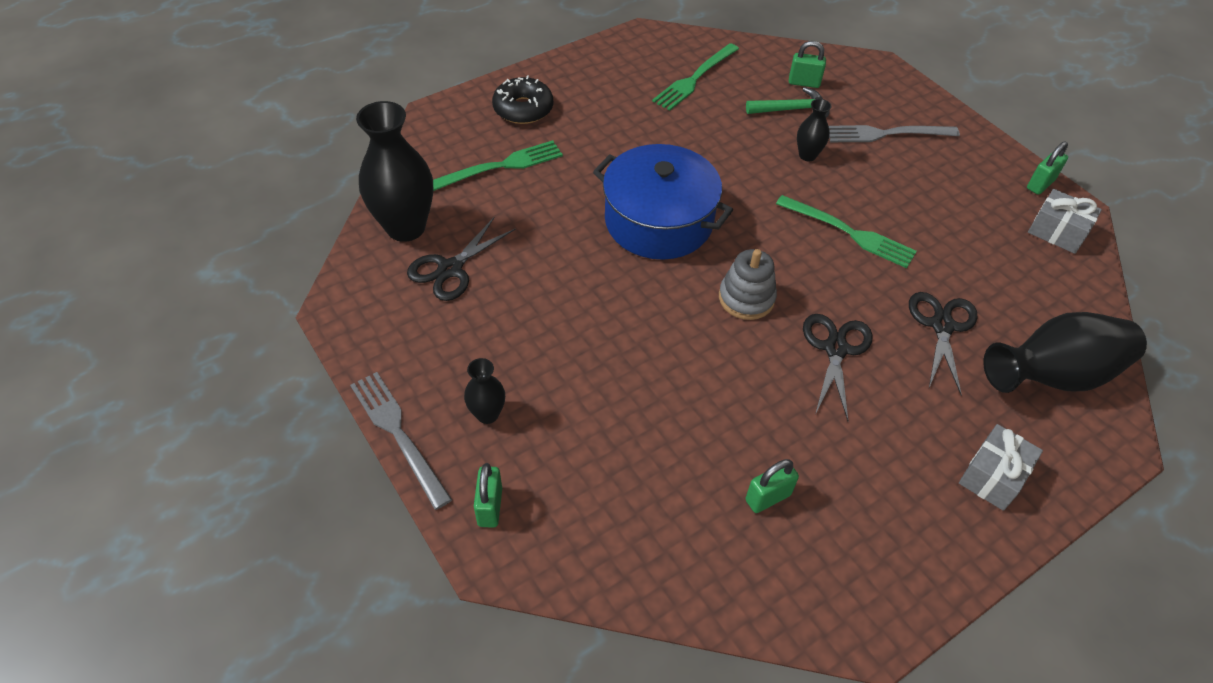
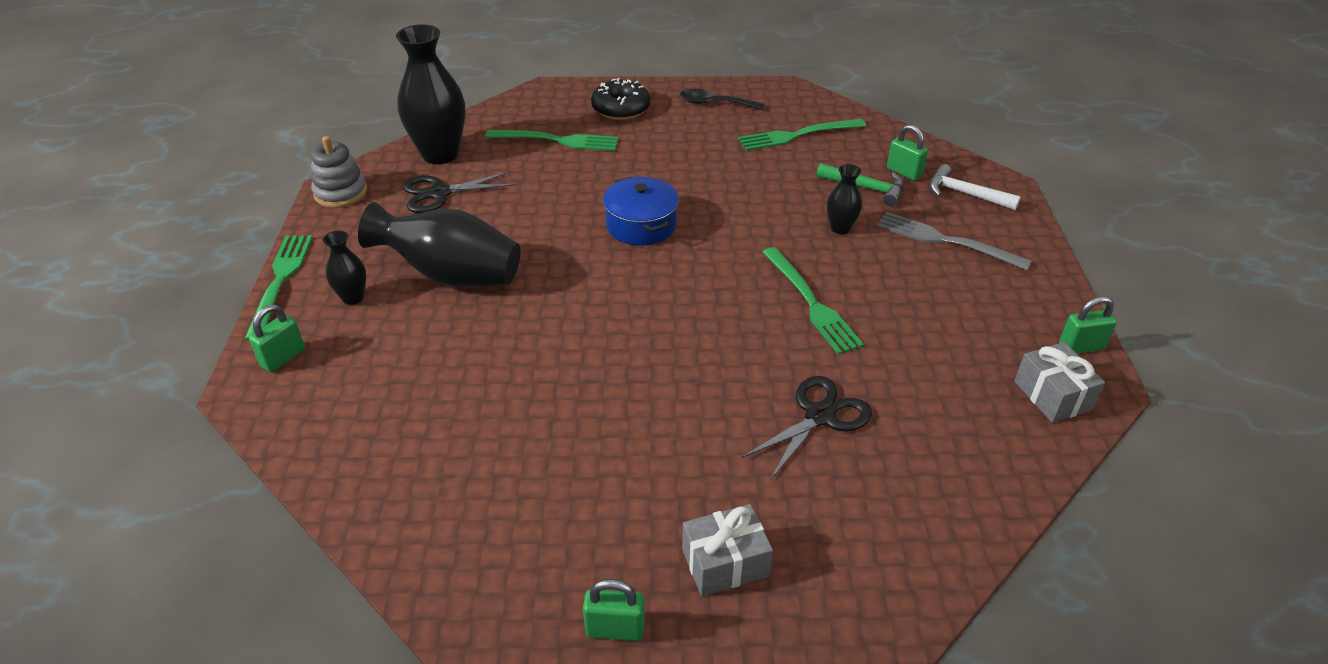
camera: 35 degrees right, 10 degrees down
grey fork [350,372,452,510] -> green fork [245,235,313,341]
blue pot [593,144,733,260] -> blue pot [603,177,679,246], size x0.63
grey stacking toy [719,249,777,320] -> grey stacking toy moved to [311,136,367,208]
green padlock [745,459,799,513] -> green padlock moved to [583,579,645,641]
black scissors [803,314,872,421] -> none
black vase [983,312,1147,393] -> black vase moved to [358,202,521,287]
none -> black spoon [680,89,765,110]
none -> white hammer [929,164,1021,210]

